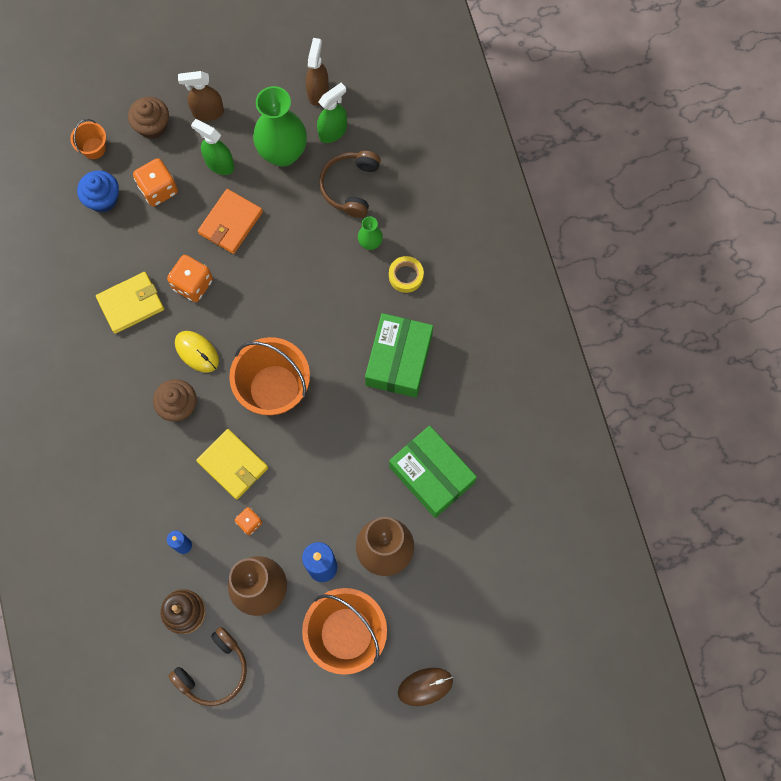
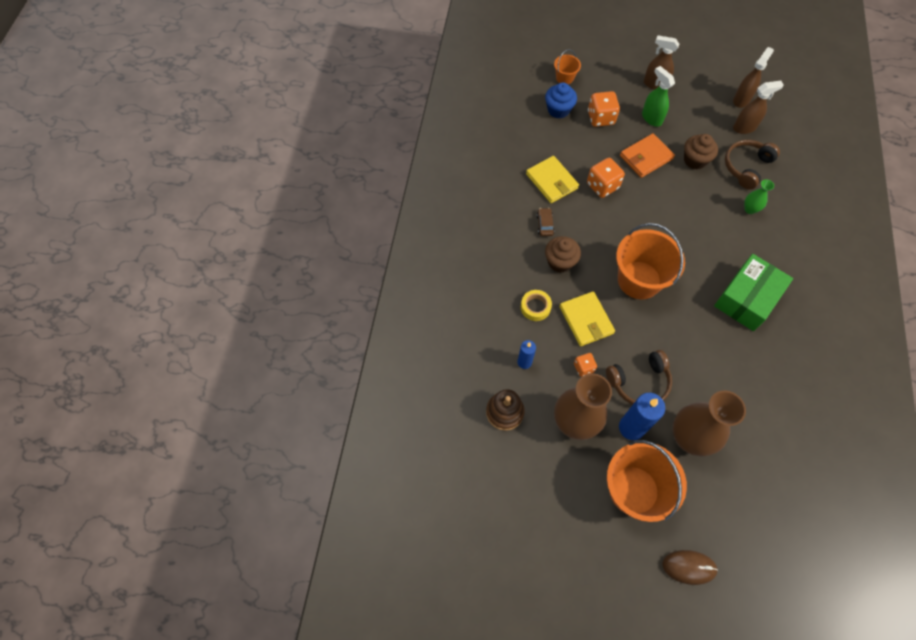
camera: 25 degrees right, 10 degrees down
yellow wallet [96,272,164,334] -> yellow wallet turned 60 degrees clockwise [526,156,579,203]
brown cupcake [128,97,169,139] -> brown cupcake moved to [684,134,718,169]
brown headphones [168,627,247,706] -> brown headphones moved to [606,350,672,405]
yellow mouse [175,331,219,373] -> none
green vase [253,86,307,167] -> none
green spray bottle [317,83,347,143] -> brown spray bottle [733,81,784,134]
yellow tape [389,256,424,293] -> yellow tape moved to [521,290,552,321]
green box [389,426,477,518] -> none
none -> brown car [536,208,555,236]

